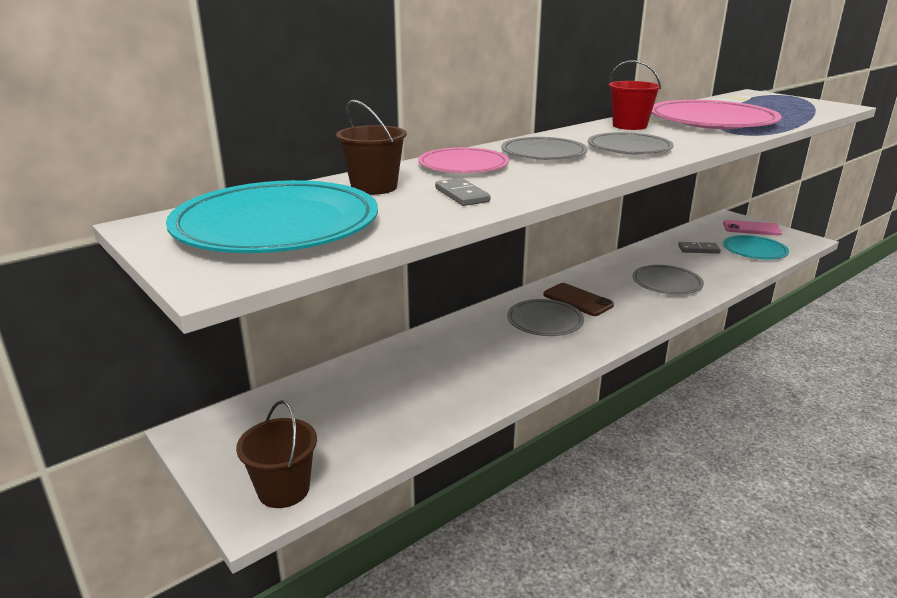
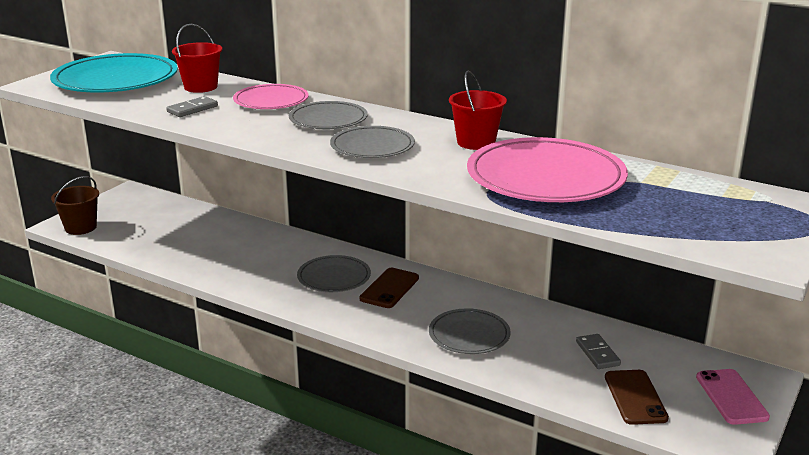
camera: 70 degrees right, 0 degrees up
brown bucket [336,100,407,195] -> red bucket [172,24,222,93]
turquoise plate [723,235,789,260] -> brown phone [605,370,669,425]

